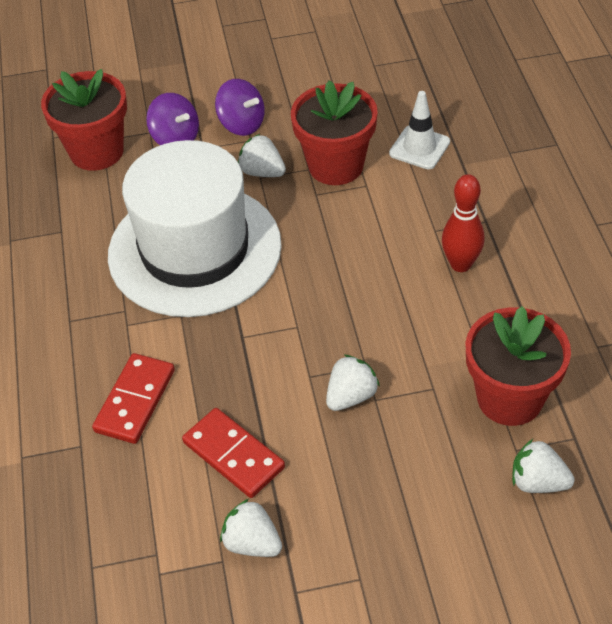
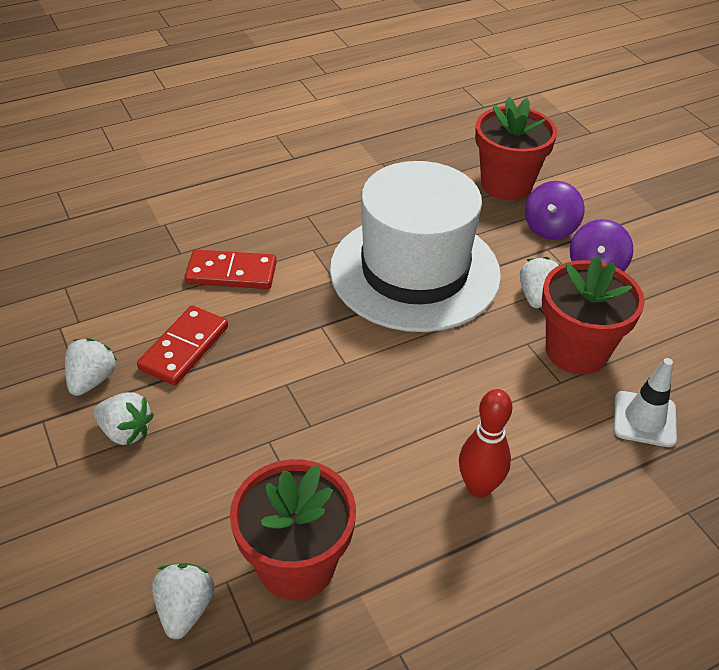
camera: 70 degrees right, 5 degrees down
white strawberry [326,355,380,411] -> white strawberry moved to [94,392,154,445]

